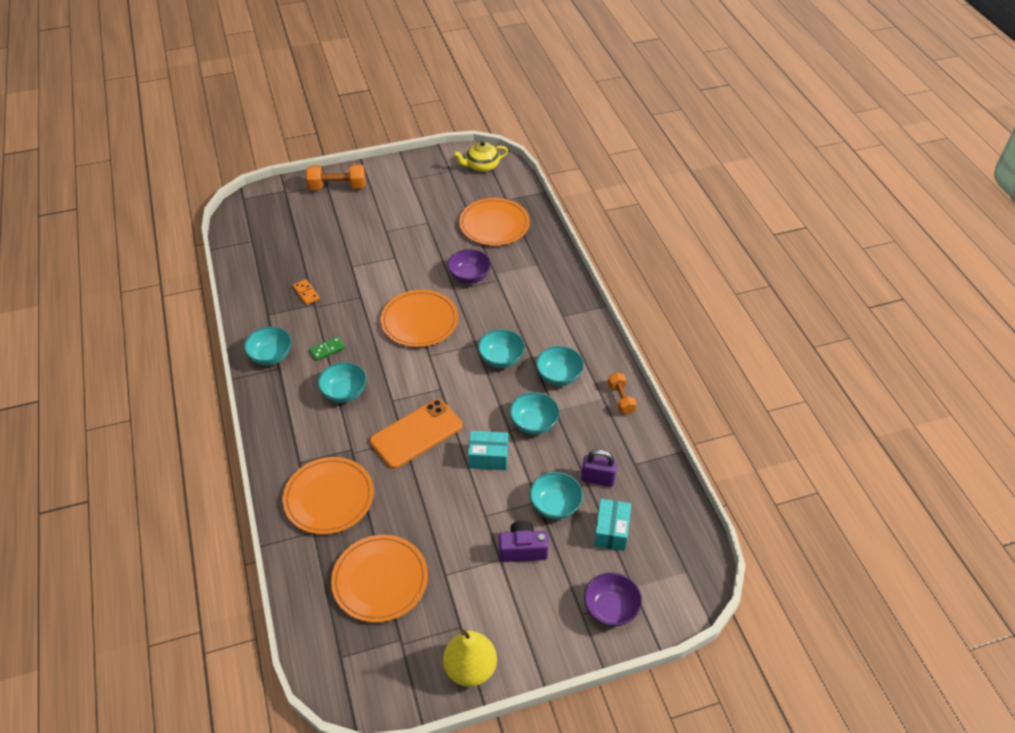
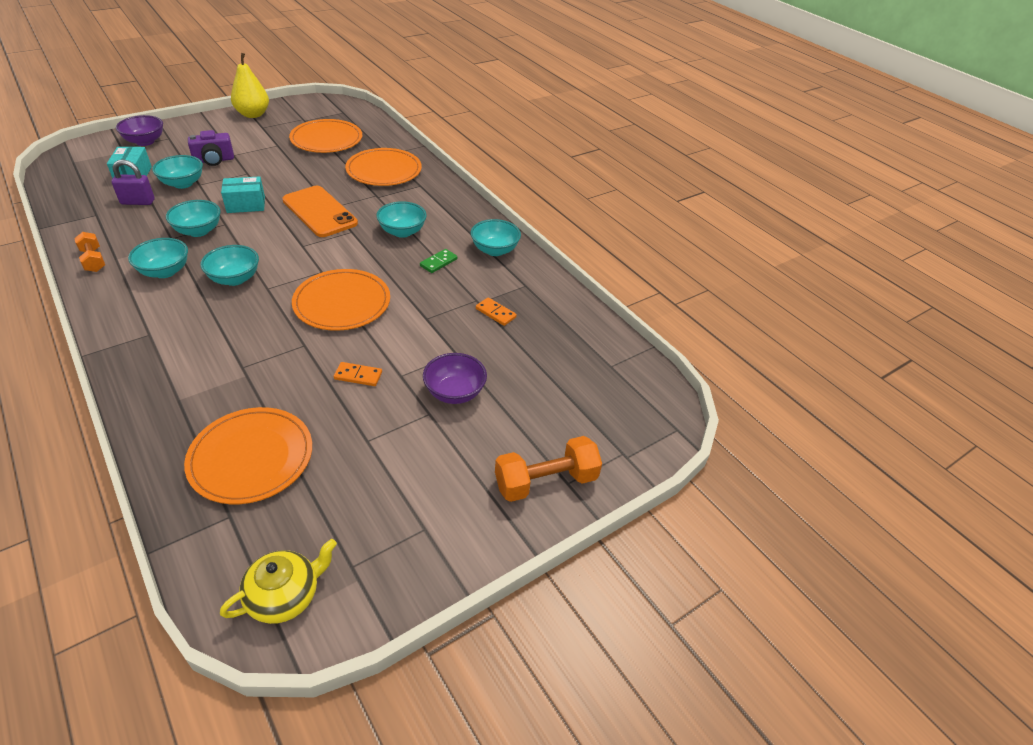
camera: 160 degrees right, 5 degrees down
orange phone [370,399,462,469] -> orange phone turned 75 degrees counterclockwise [282,186,358,237]
purple bowl [447,249,491,284] -> purple bowl moved to [423,353,487,404]
none -> orange domino [334,362,382,386]

